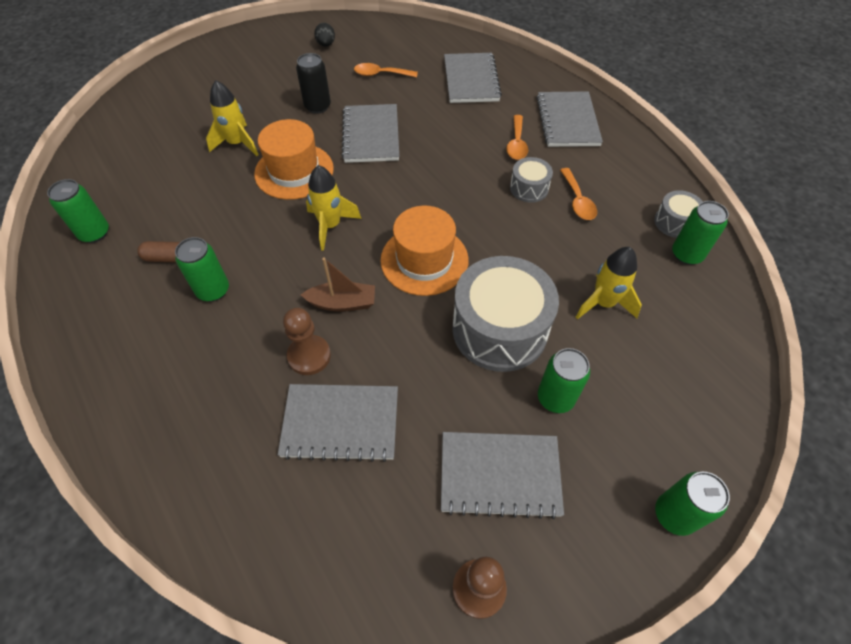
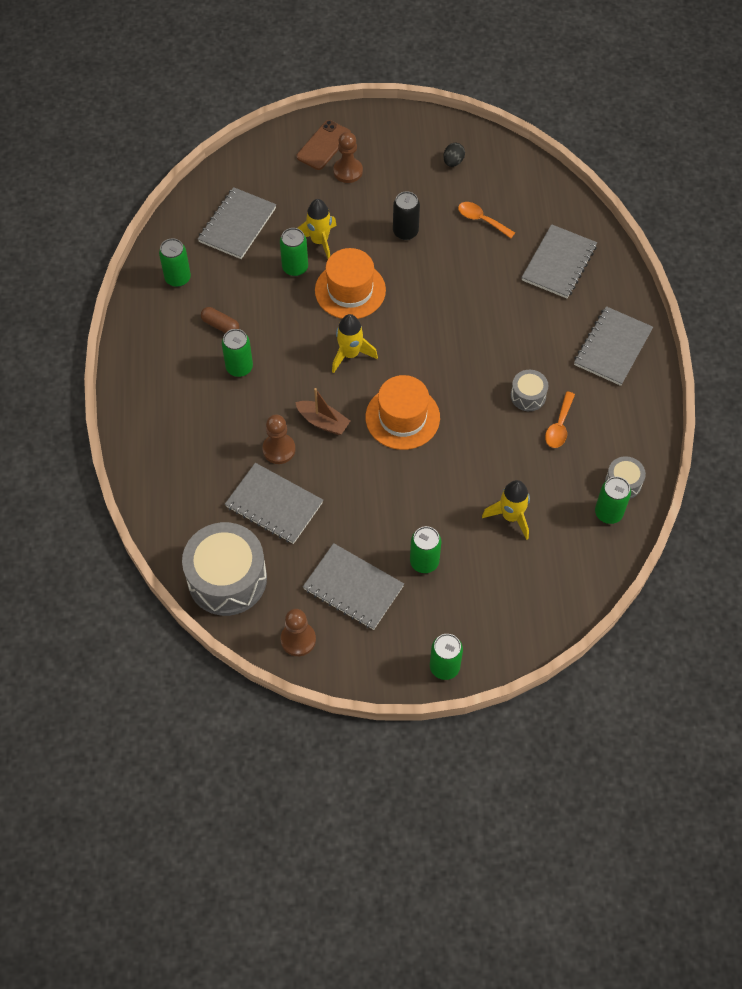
camera: 30 degrees right, 5 degrees up
grey notebook [341,104,399,163] -> grey notebook moved to [198,187,276,259]
grey drum [452,256,559,372] -> grey drum moved to [182,522,267,616]
orange spoon [506,115,528,160] -> none
none -> green can [280,228,308,276]
none -> brown phone [296,120,351,170]
none -> brown pawn [333,132,363,183]

